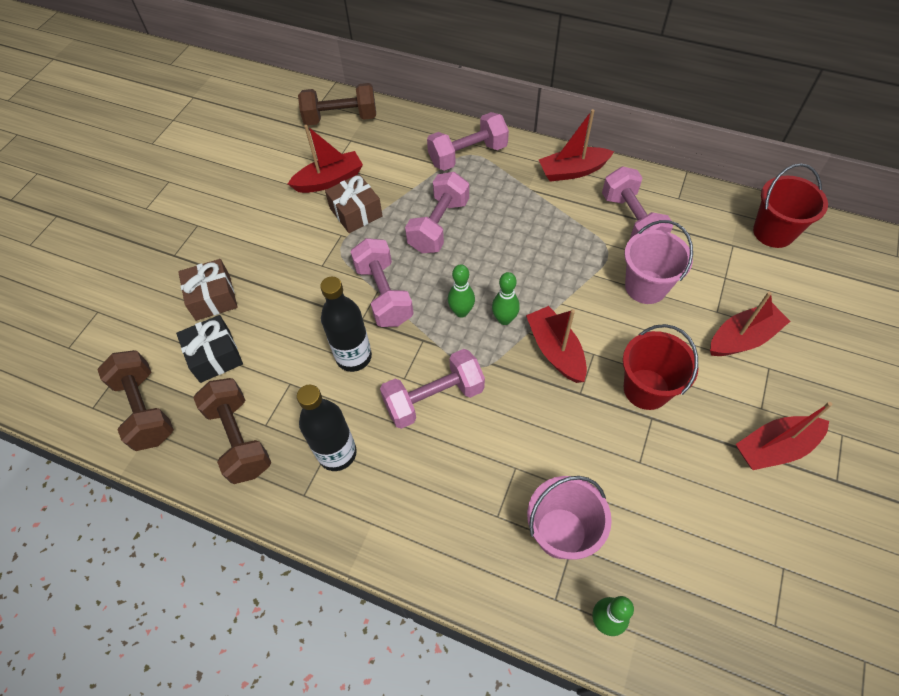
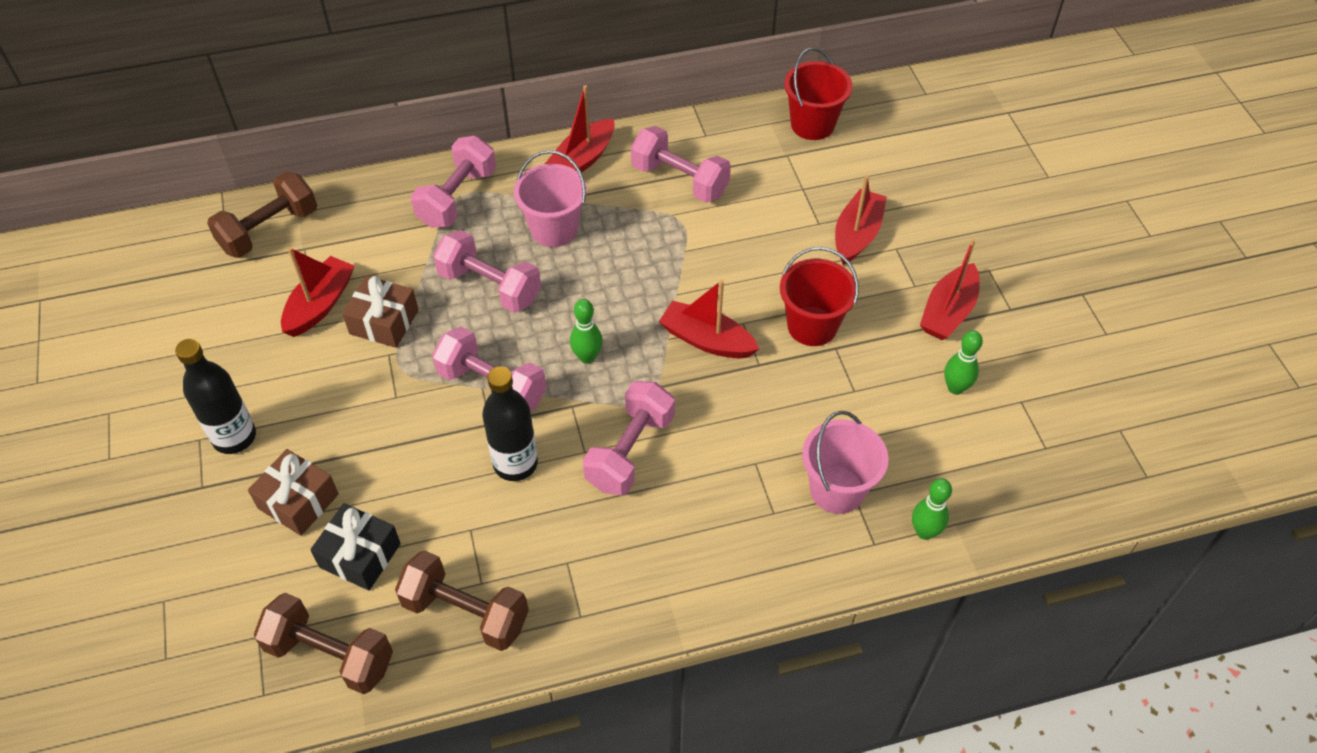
camera: 40 degrees left, 5 degrees down
black bottle [297,385,357,471] -> black bottle moved to [175,339,256,454]
pink dumbbell [405,172,469,253] -> pink dumbbell turned 45 degrees counterclockwise [433,230,541,313]
green bowling pin [492,272,520,325] -> green bowling pin moved to [944,330,983,395]
pink bucket [624,220,693,304] -> pink bucket moved to [514,150,587,247]

